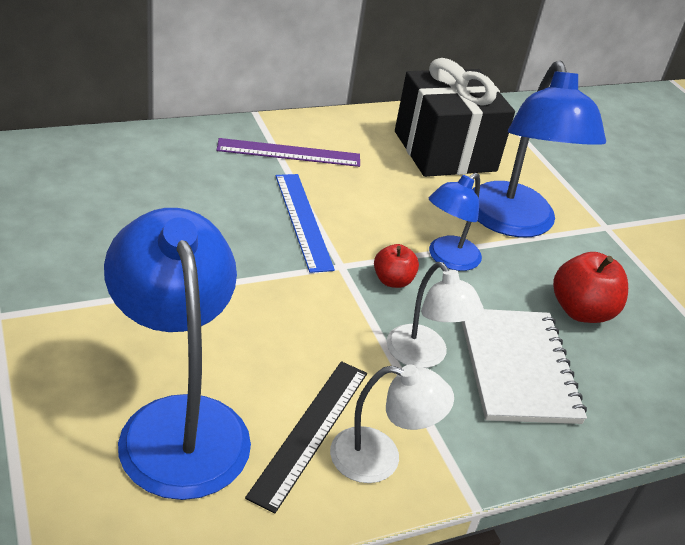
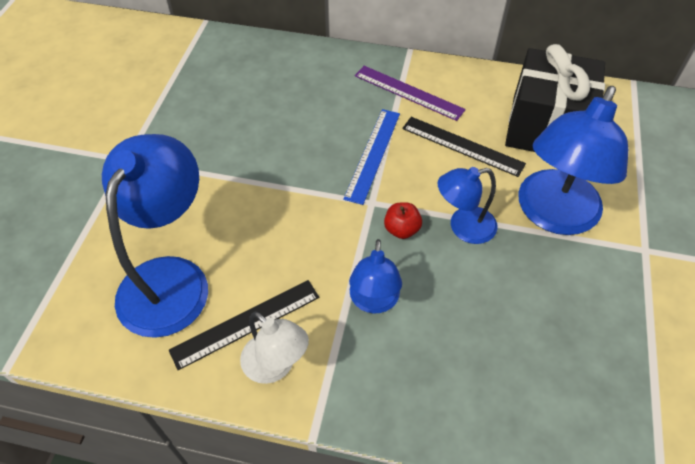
camera: 40 degrees right, 15 degrees up
white lamp [387,262,484,368] -> blue lamp [349,239,402,314]
white notebook [462,309,587,424] -> none
red apple [553,252,628,323] -> none
none -> black ruler [402,117,526,177]

